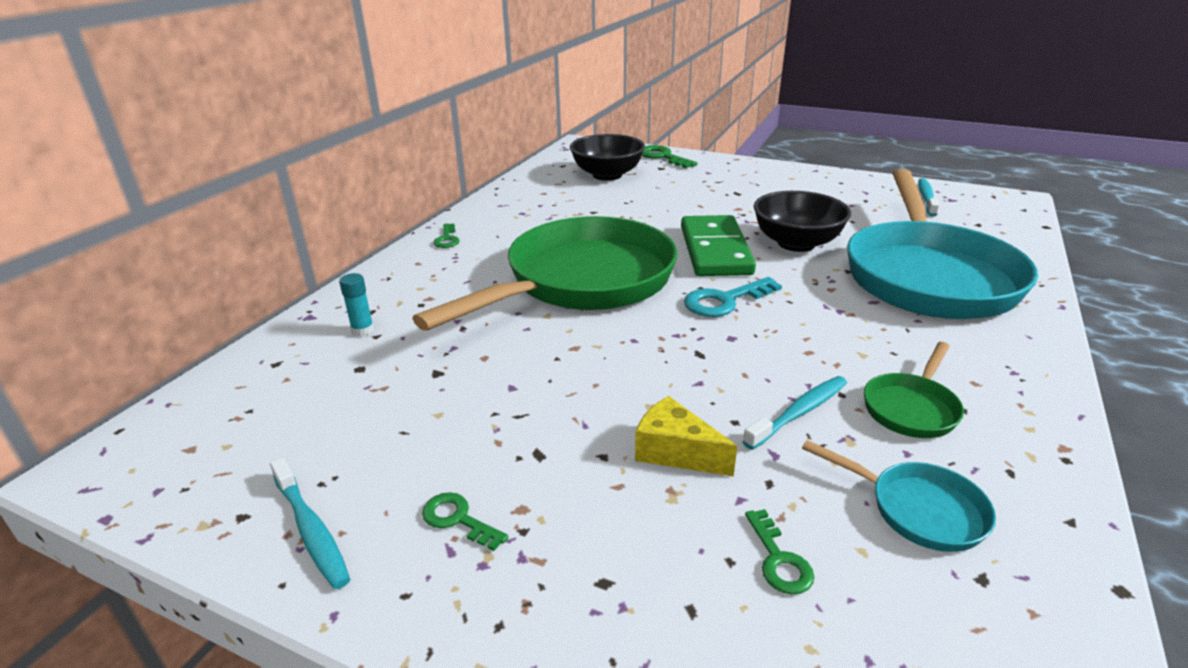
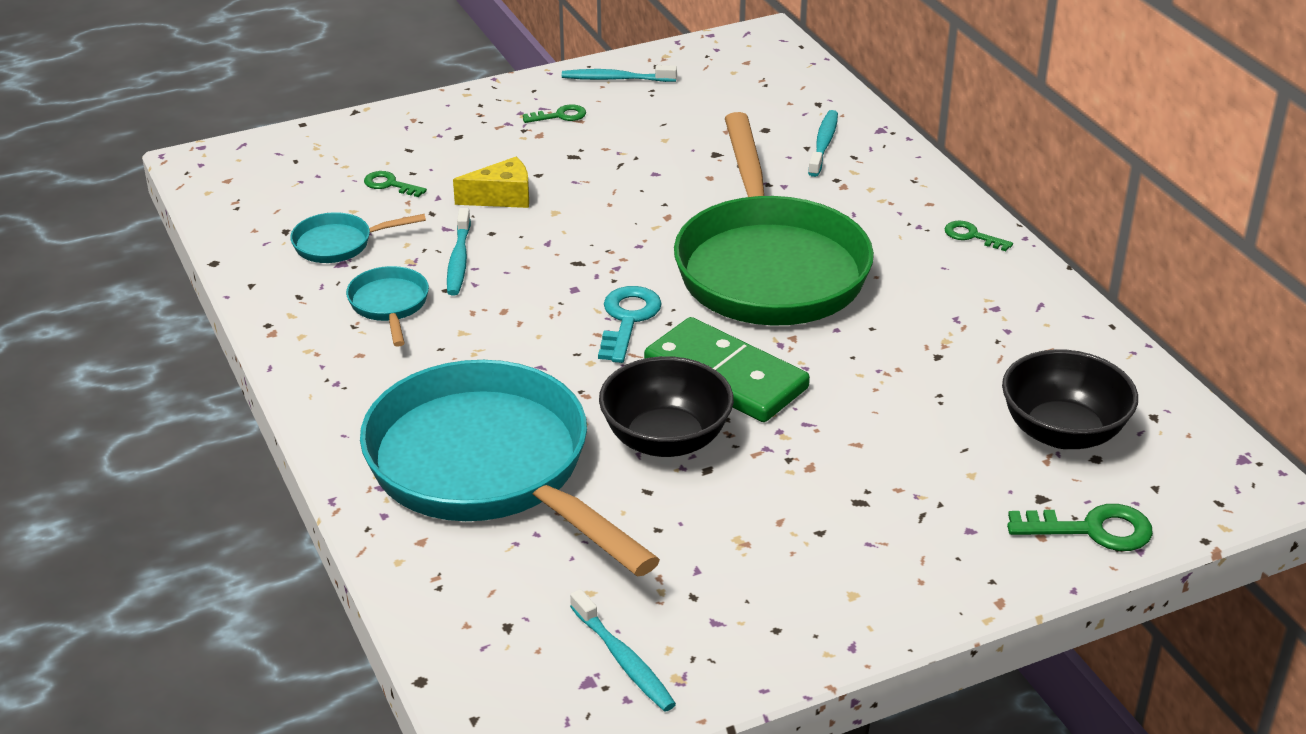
camera: 130 degrees right, 5 degrees up
turquoise glue stick [339,273,374,336] -> turquoise toothbrush [808,110,838,177]
green pan [864,342,964,438] -> turquoise pan [346,266,429,347]

